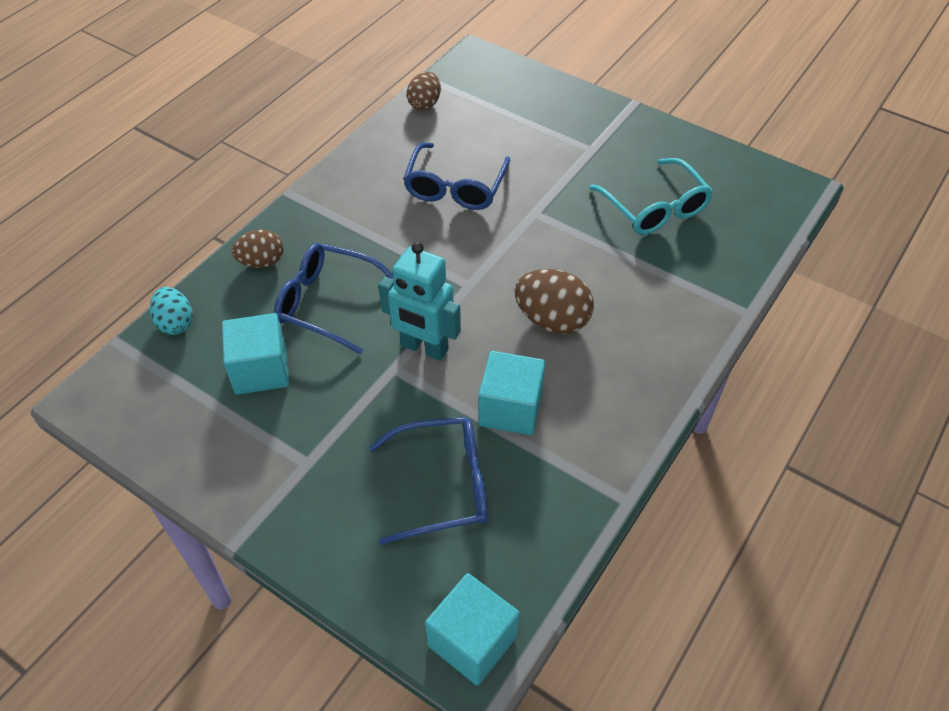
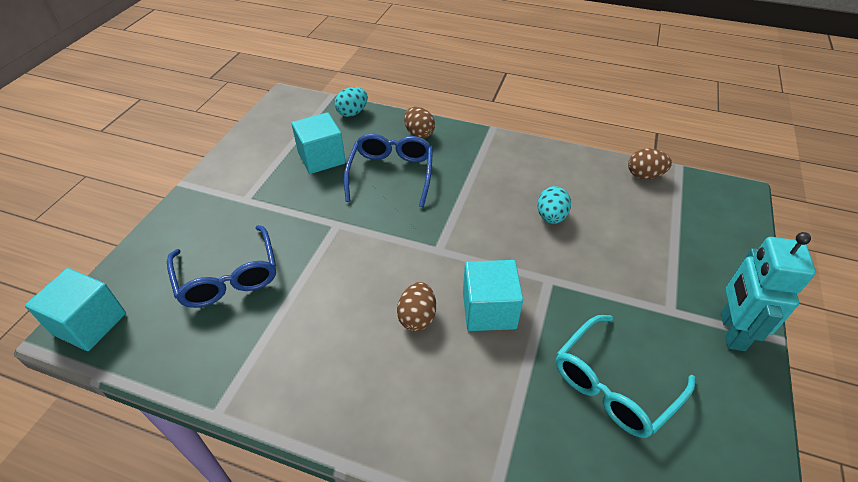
camera: 75 degrees right, 5 degrees down
turquoise robot [378,242,461,361] -> turquoise robot moved to [721,232,816,351]
blue glasses [403,142,510,210] -> turquoise egg [537,186,571,224]
turquoise cube [478,351,546,435] -> turquoise cube moved to [463,260,523,331]
brown egg [514,269,594,334] -> brown egg [397,282,436,331], size x0.65

